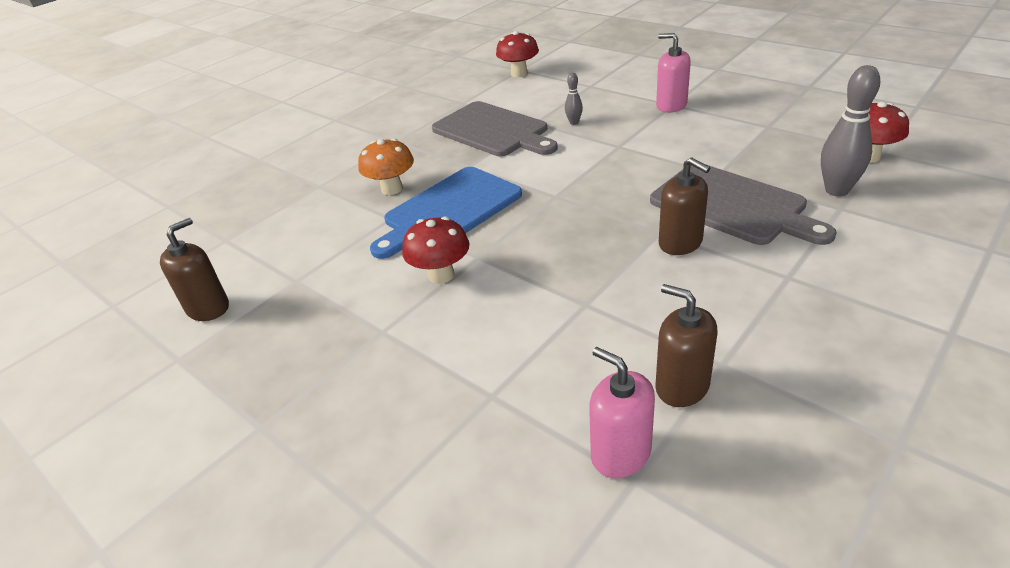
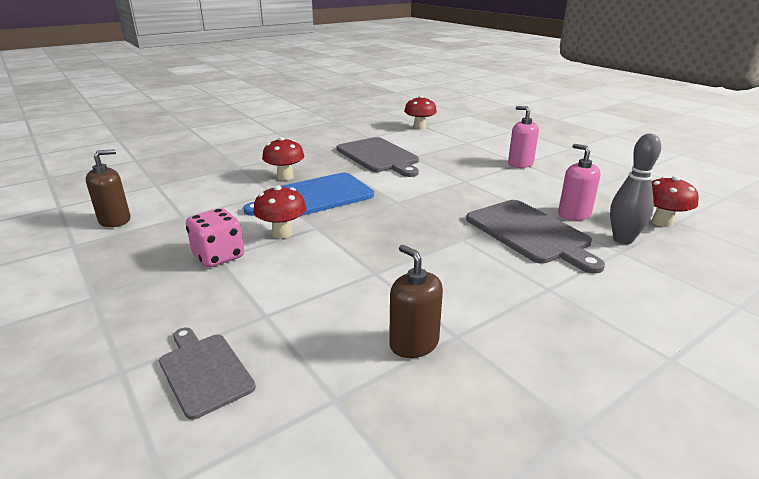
camera: 10 degrees right, 10 degrees down
orange mushroom [358,138,414,195] -> red mushroom [262,137,304,180]
grey bowling pin [565,73,583,125] -> none
pink soap dispenser [589,347,655,478] -> pink soap dispenser moved to [558,144,601,221]
brown soap dispenser [659,157,710,255] -> none
none -> grey cutting board [159,327,256,420]
none -> pink dice [186,208,244,267]

